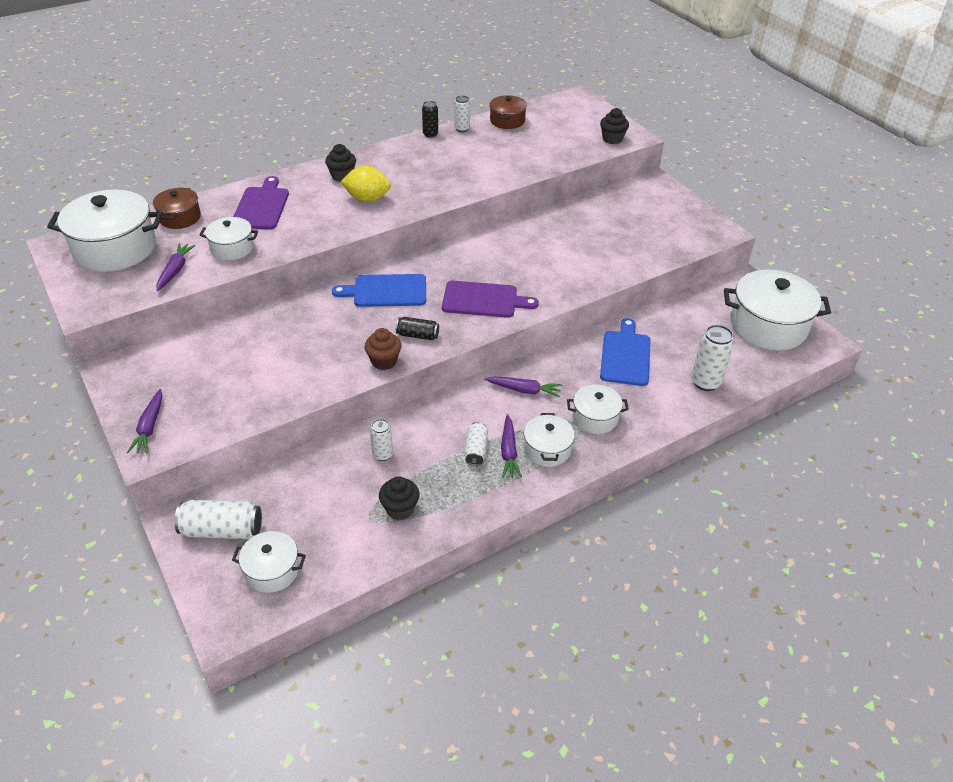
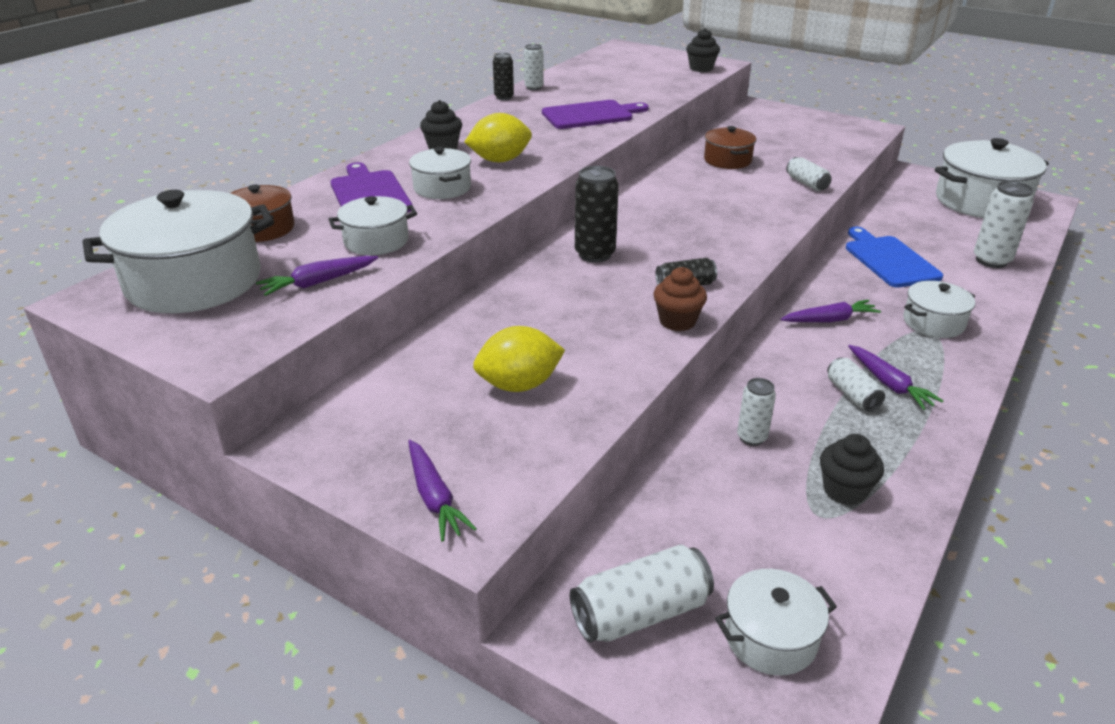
camera: 25 degrees left, 10 degrees down
purple carrot [156,243,196,291] -> purple carrot turned 105 degrees counterclockwise [256,256,378,296]
blue cutting board [332,274,426,307] -> black can [575,166,619,262]
purple cutting board [442,281,539,318] -> purple cutting board moved to [542,100,649,129]
brown pot [489,95,527,129] -> brown pot moved to [704,126,756,169]
white pot [524,413,575,467] -> white pot moved to [409,147,471,199]
none -> yellow lemon [473,326,565,392]
none -> white can [786,157,832,191]

